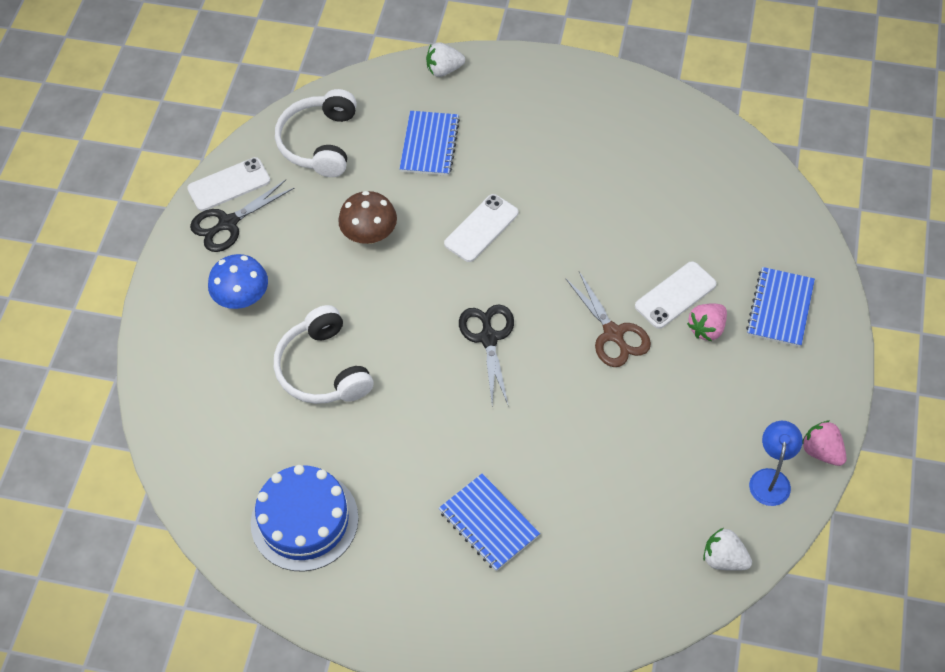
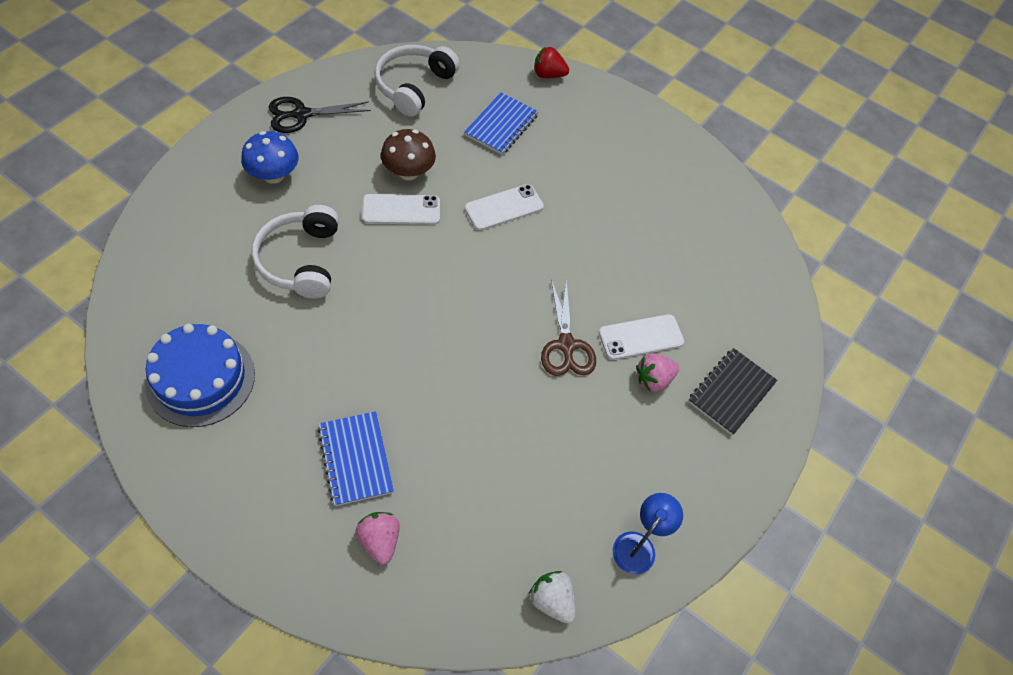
camera: 15 degrees right, 0 degrees up
white phone [187,157,270,211] -> white phone moved to [362,194,440,225]
white strawberry [426,43,465,77] -> red strawberry [534,47,569,78]
black scissors [459,304,514,405] -> none
blue notebook [746,267,815,347] -> black notebook [688,348,777,435]
pink strawberry [802,420,847,466] -> pink strawberry moved to [355,512,400,565]

